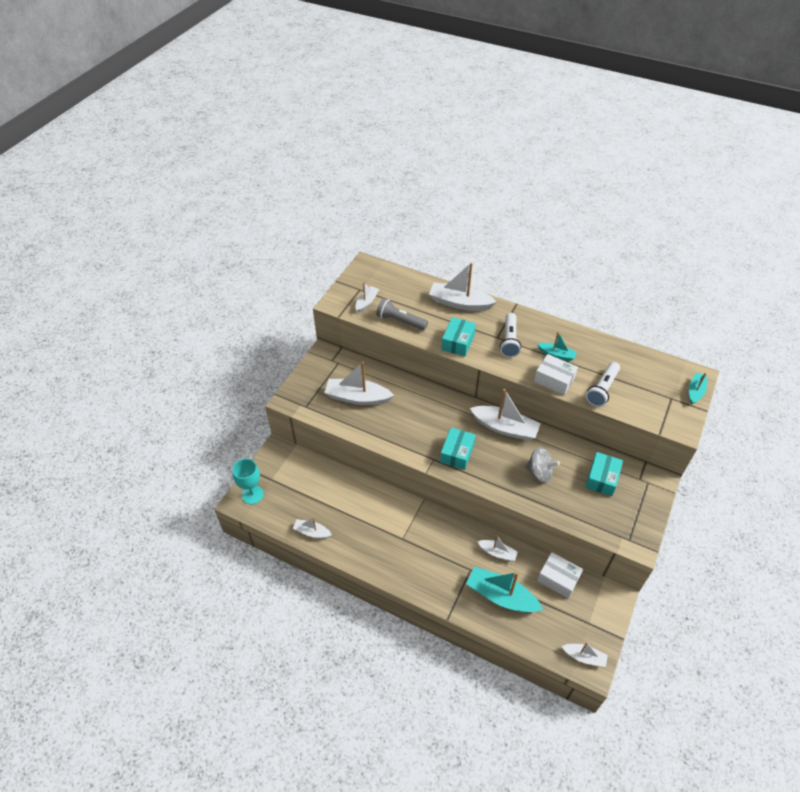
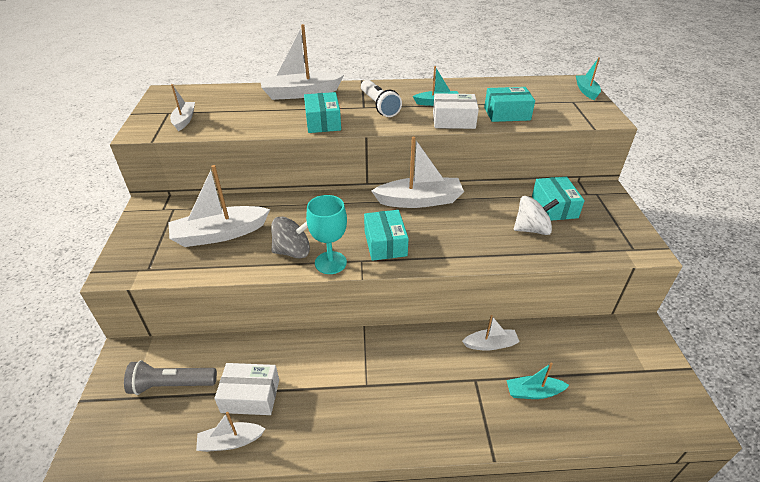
camera: 30 degrees left, 10 degrees down
turquoise goblet [232,459,264,504] -> turquoise goblet moved to [306,195,347,274]
grey flashlight [376,298,428,330] -> grey flashlight moved to [124,360,217,395]
turquoise boat [466,567,543,613] -> turquoise boat [506,363,569,399], size x0.55
grey spinning top [525,447,560,483] -> grey spinning top moved to [271,216,310,259]
white box [537,552,583,598] -> white box moved to [214,363,279,415]
white boat [561,642,608,667] -> none
white flashlight [586,362,620,407] -> turquoise box [484,87,535,122]
none -> white spinning top [514,196,559,235]

